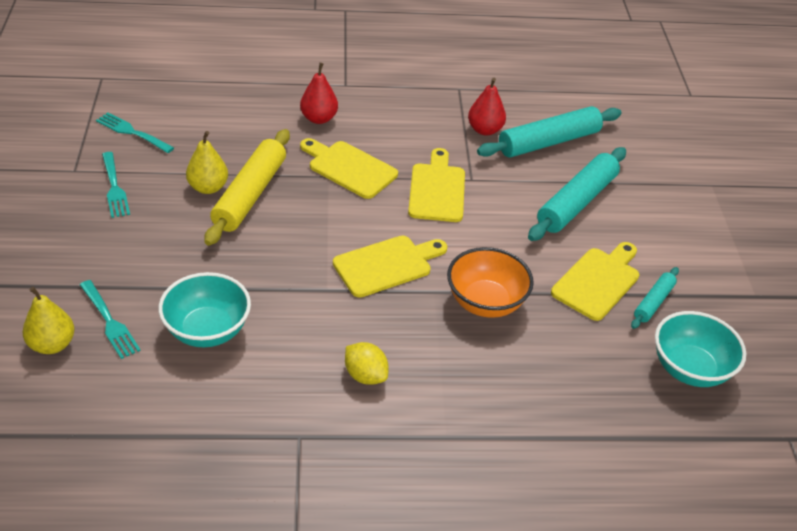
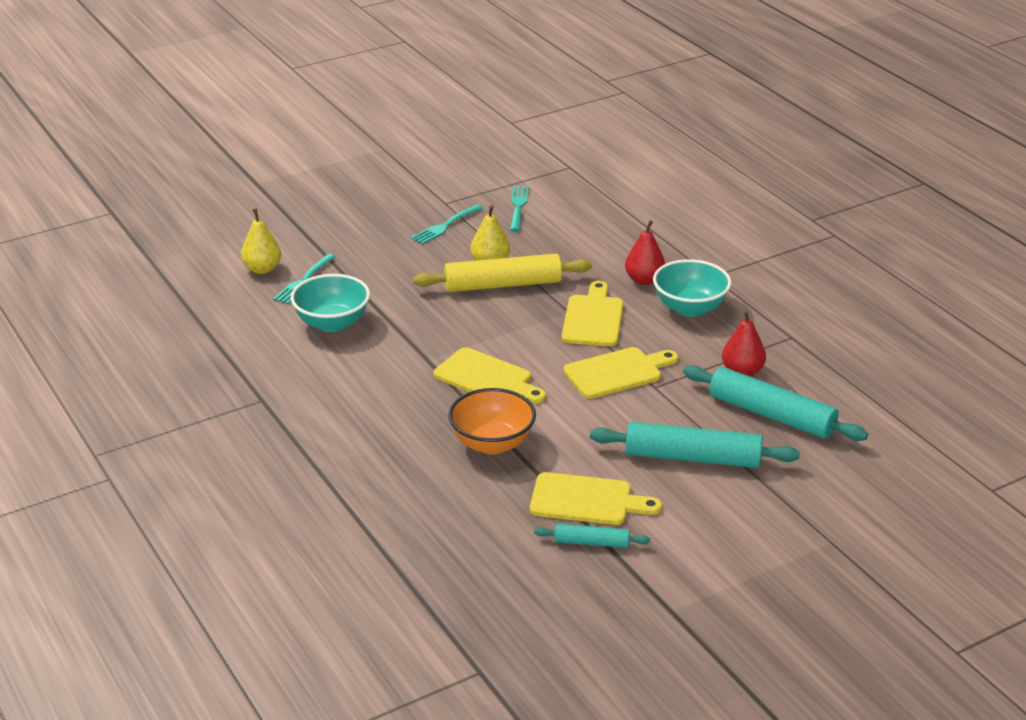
camera: 65 degrees right, 10 degrees down
yellow lemon [345,342,389,385] -> none
turquoise bowl [655,311,746,387] -> turquoise bowl moved to [653,259,731,317]

